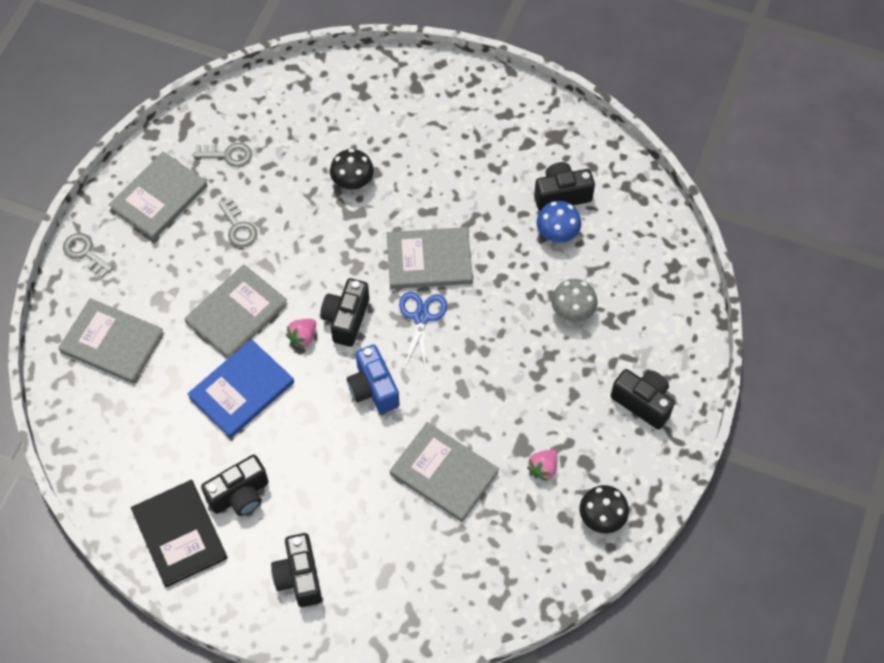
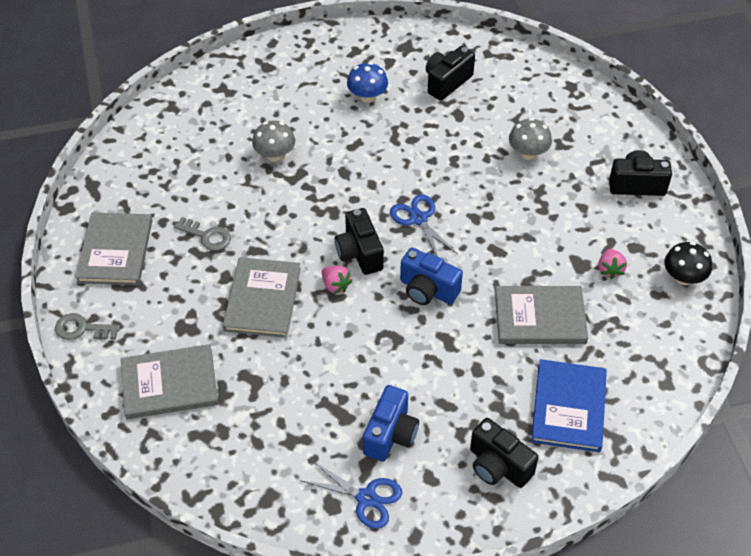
camera: 35 degrees left, 10 degrees down
black book [131,480,228,588] -> blue scissors [300,460,402,529]
blue book [187,339,294,438] -> blue book moved to [531,359,607,452]
grey key [194,143,252,167] -> none
black camera [201,455,269,516] -> blue camera [363,385,419,462]
pink strawberry [286,319,316,348] -> pink strawberry turned 45 degrees counterclockwise [322,266,352,294]
black mushroom [330,149,374,190] -> grey mushroom [252,121,295,161]
grey book [387,227,473,289] -> none
blue mushroom [536,201,581,242] -> blue mushroom moved to [347,62,388,103]

